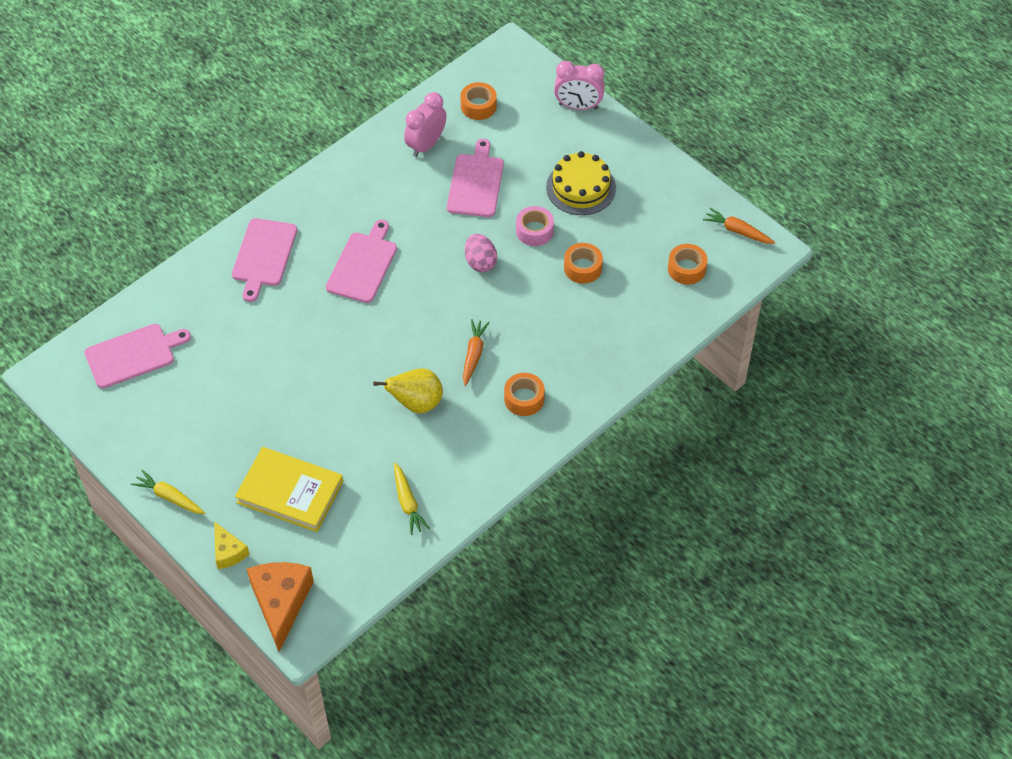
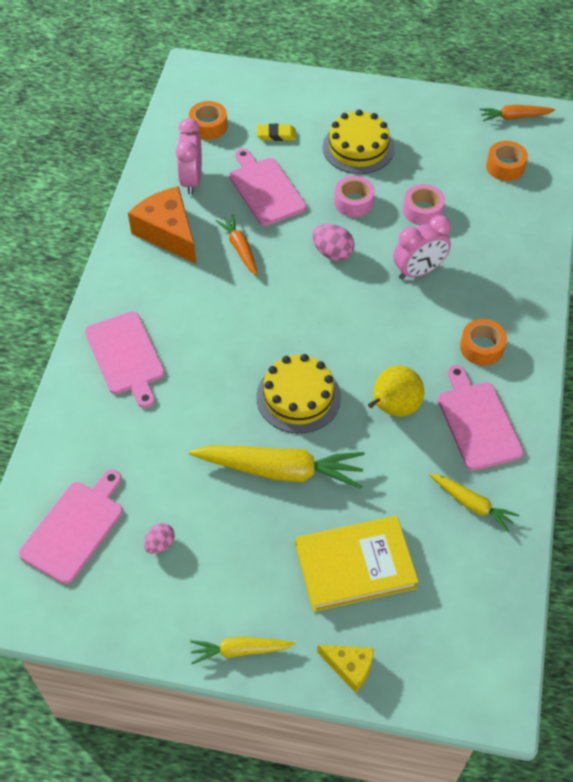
camera: 35 degrees left, 0 degrees up
orange cheese [247,562,314,652] -> orange cheese moved to [128,186,197,264]
pink cutting board [326,220,397,303] -> pink cutting board moved to [438,365,524,471]
orange carrot [463,319,490,386] -> orange carrot moved to [216,215,258,276]
pink clock [554,61,605,110] -> pink clock moved to [393,215,451,280]
orange tape [564,243,603,284] -> pink tape [403,184,445,226]
none -> pink egg [144,523,175,554]
none -> yellow carrot [189,445,365,489]
none -> yellow cake [256,354,341,433]
none -> yellow eraser [257,124,296,141]

